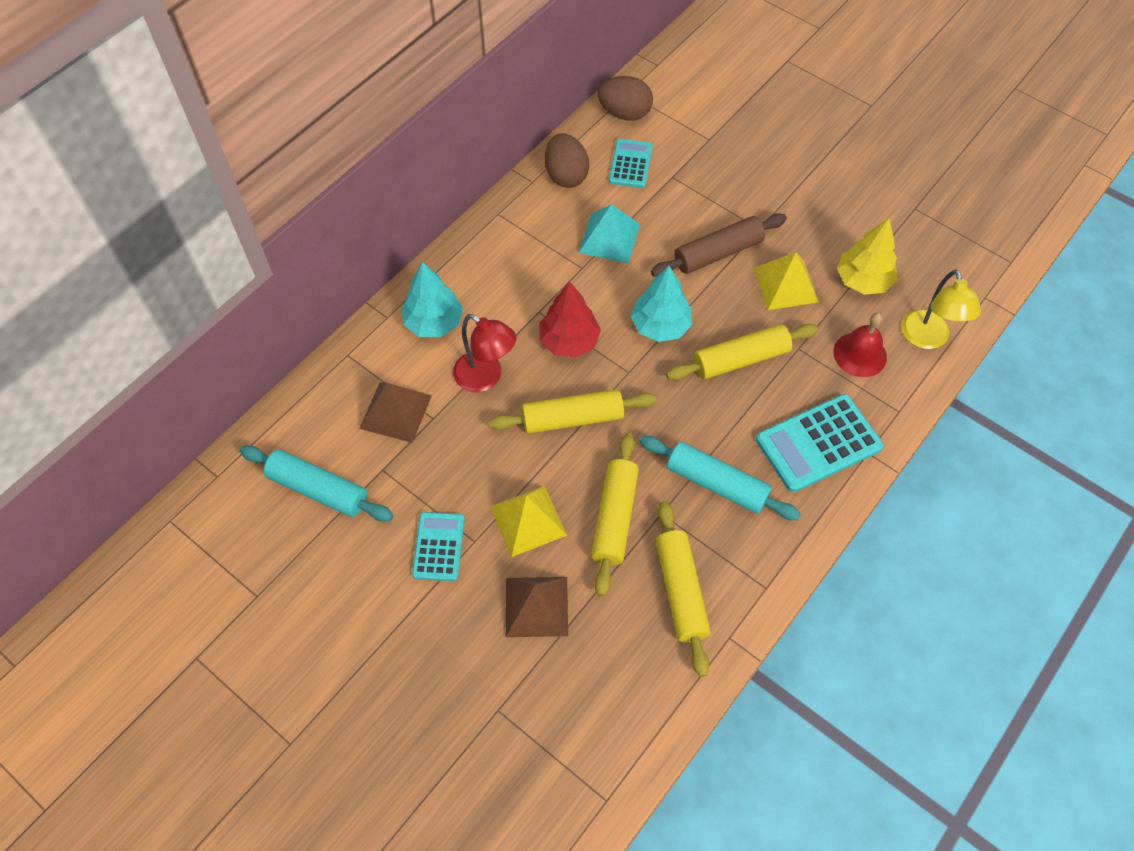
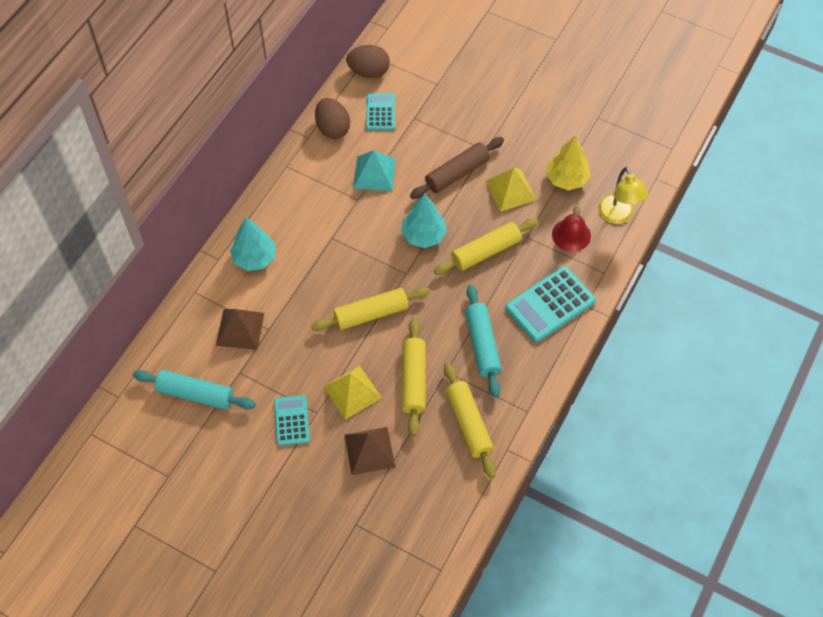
camera: 10 degrees left, 0 degrees up
red lamp [453,314,516,392] -> none
red tree [539,281,601,357] -> none
turquoise rolling pin [640,436,801,520] -> turquoise rolling pin turned 60 degrees clockwise [465,285,502,397]

